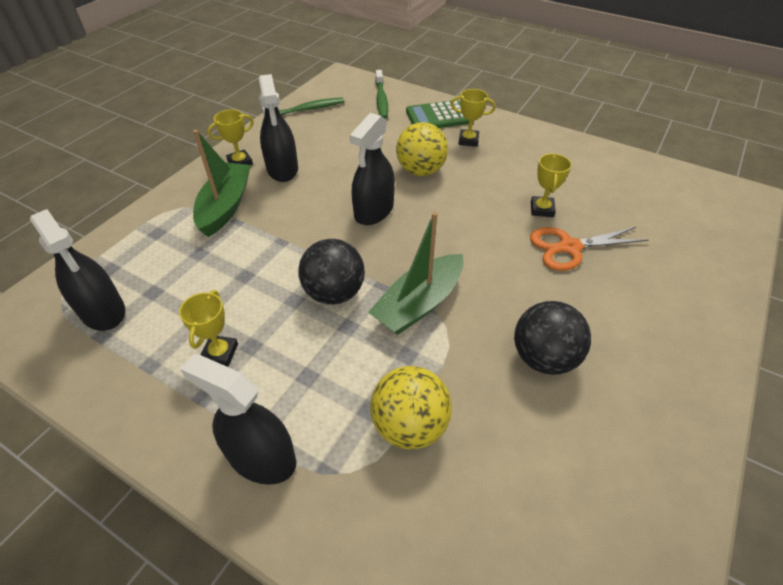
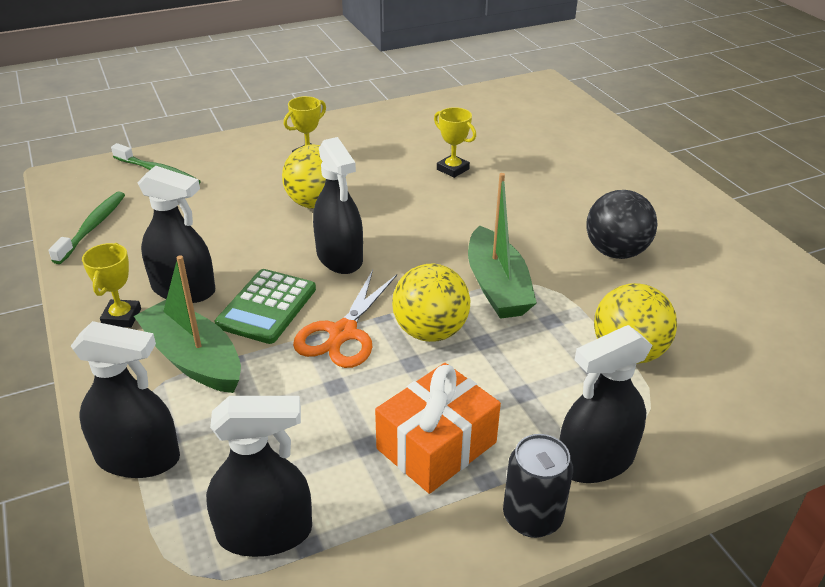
camera: 55 degrees left, 10 degrees down
yellow trophy [179,290,238,366] -> orange gift [375,363,501,494]
black ball [298,239,365,305] -> yellow ball [392,264,470,342]
green calculator [406,100,469,128] -> green calculator moved to [215,269,316,344]
orange scissors [530,227,648,271] -> orange scissors moved to [293,270,397,368]
none -> black spray bottle [71,321,180,478]
none -> black can [503,434,573,538]

